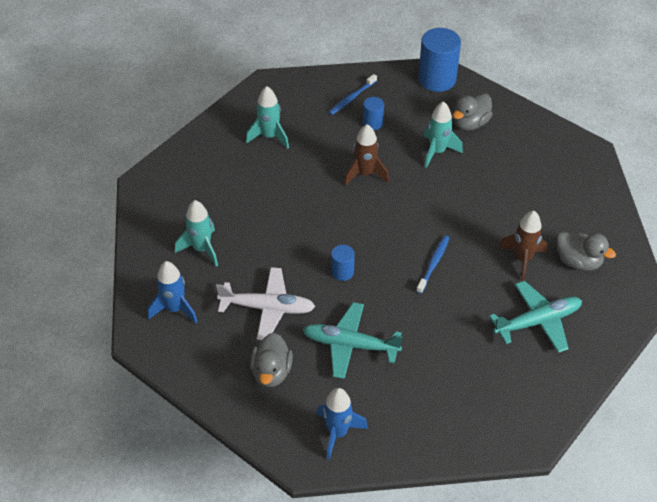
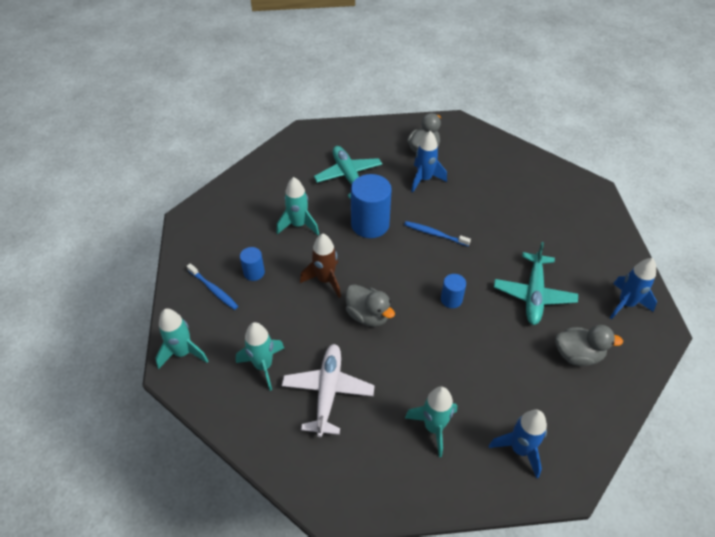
camera: 90 degrees left, 0 degrees up
white plane [216,267,315,340] -> white plane moved to [282,344,375,437]
blue cylinder [418,28,461,92] -> blue cylinder moved to [351,174,392,238]
grey duck [453,93,493,131] -> grey duck moved to [345,284,395,327]
turquoise plane [489,281,582,353] -> turquoise plane moved to [314,146,382,199]
brown rocket [499,211,548,281] -> blue rocket [411,131,447,192]
none -> turquoise rocket [155,309,208,369]

